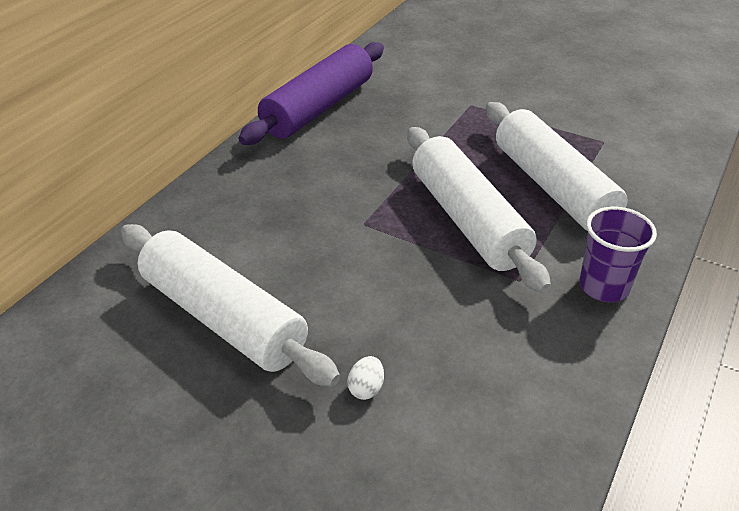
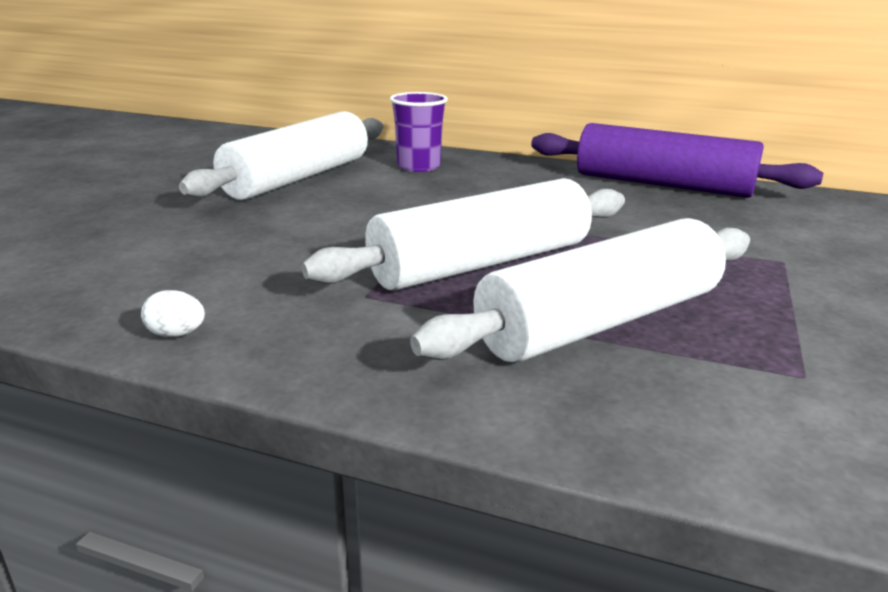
camera: 80 degrees right, 15 degrees down
white egg [347,356,384,400] -> white egg moved to [141,290,205,337]
purple cup [579,207,657,302] -> purple cup moved to [390,92,448,172]

